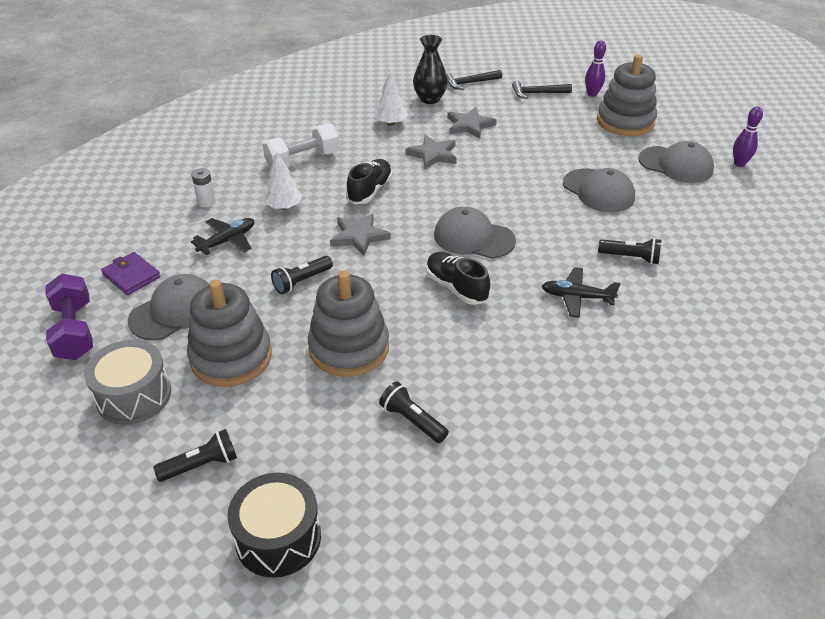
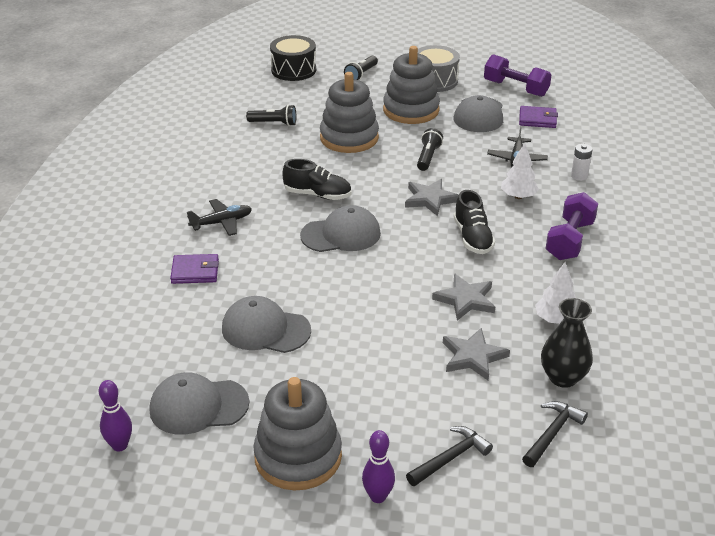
camera: 145 degrees right, 5 degrees down
white dumbbell [262,123,340,169] -> purple dumbbell [546,192,598,260]
black flashlight [598,238,661,264] -> purple wallet [170,254,219,284]

